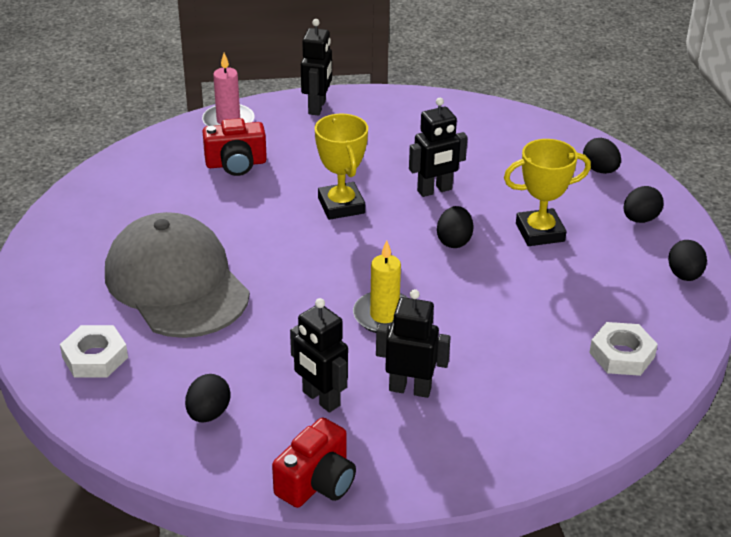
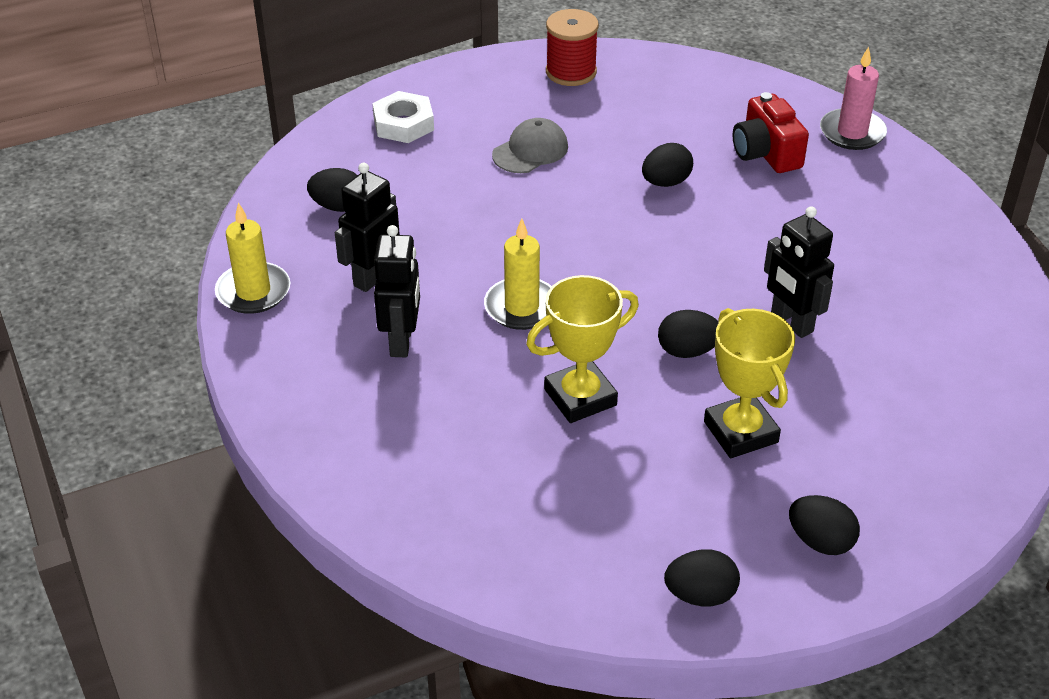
camera: 80 degrees right, 5 degrees up
grey cap [105,212,250,338] -> grey cap [492,118,568,173], size x0.44
red camera [272,417,356,508] -> yellow candle [215,202,290,314]
black robot [301,19,332,116] -> none
yellow trophy [315,114,368,220] -> yellow trophy moved to [526,275,639,423]
black egg [583,138,621,174] -> black egg moved to [642,143,693,187]
white nut [589,322,658,376] -> none
none -> red spool [546,9,599,86]

